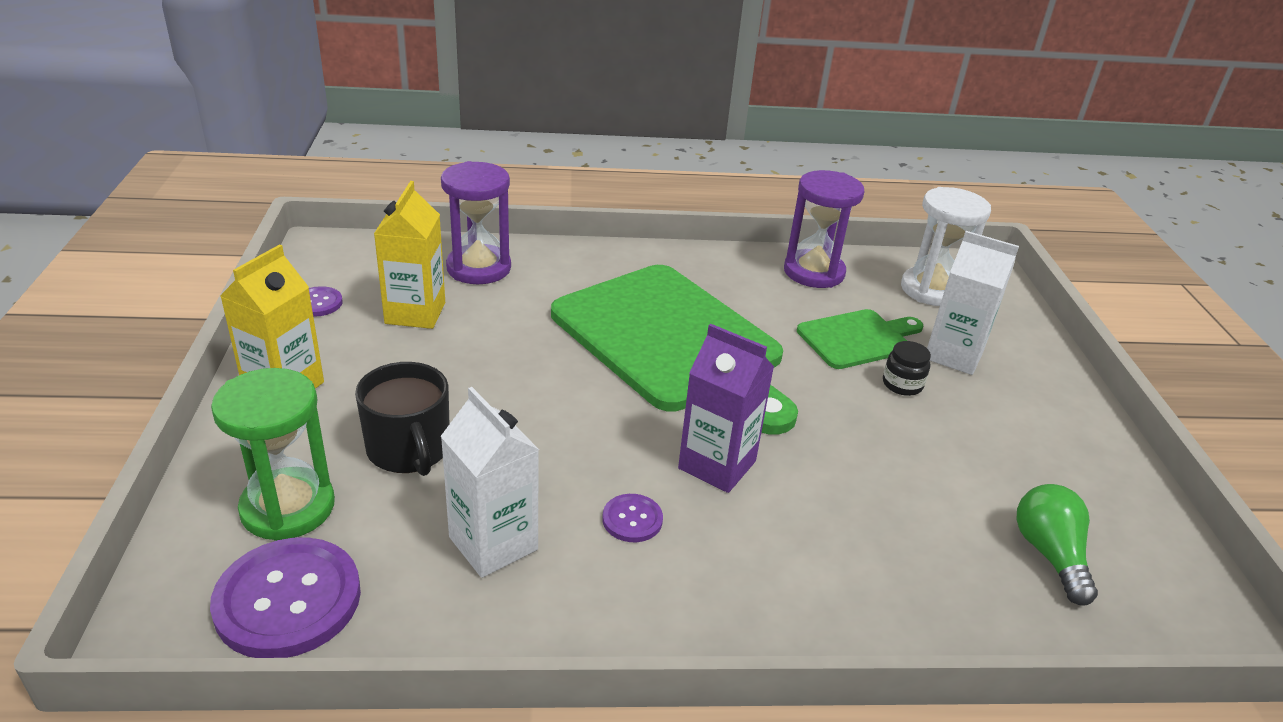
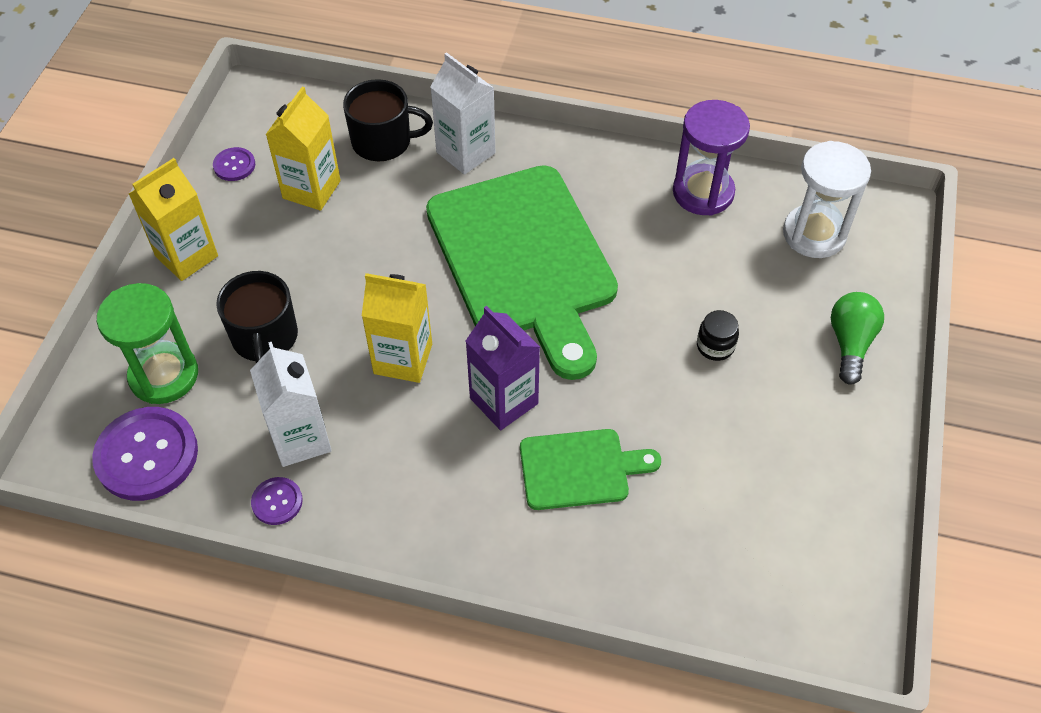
camera: 20 degrees right, 20 degrees up
purple hourglass [441,161,511,284] -> black mug [343,79,433,162]
purple button [602,494,663,542] -> purple button moved to [251,477,303,525]
green cutting board [797,309,923,369] -> green cutting board moved to [520,429,661,510]
white carton [927,231,1019,375] -> white carton moved to [430,52,495,175]
green light bulb [1017,484,1098,606] -> green light bulb moved to [831,292,884,385]
none -> yellow carton [362,273,432,383]

